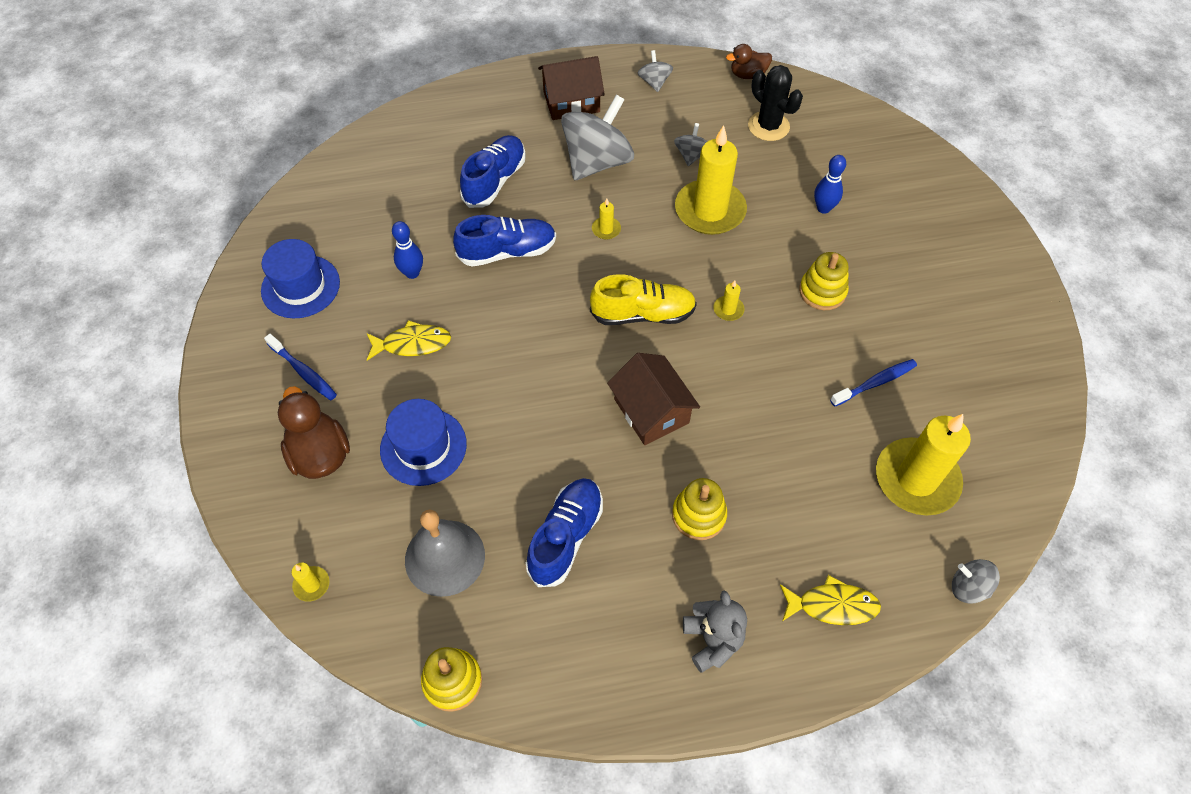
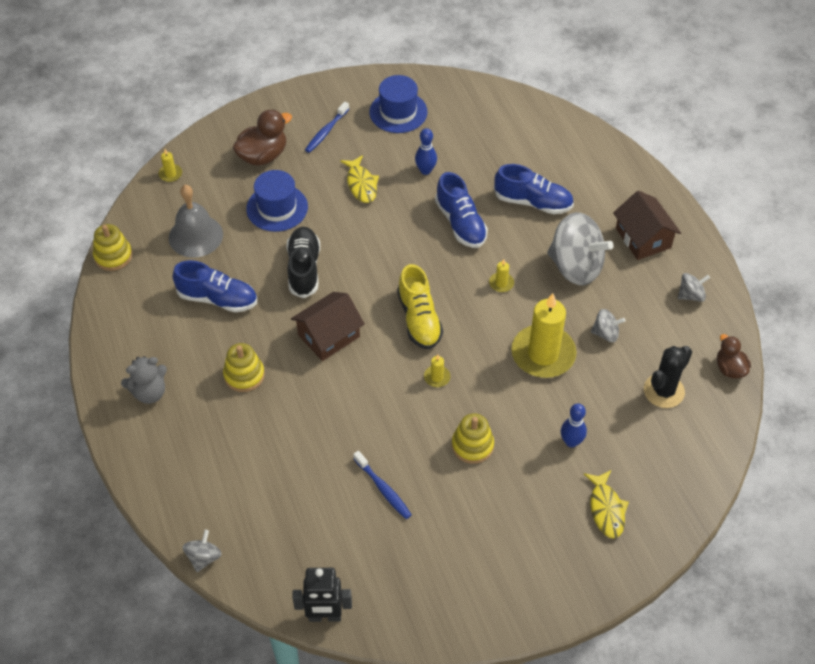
camera: 80 degrees right, 5 degrees down
yellow fish [780,575,881,625] -> yellow fish moved to [584,470,629,539]
yellow candle [876,414,971,516] -> none
none -> black shoe [287,227,320,298]
none -> black robot [292,568,352,622]

